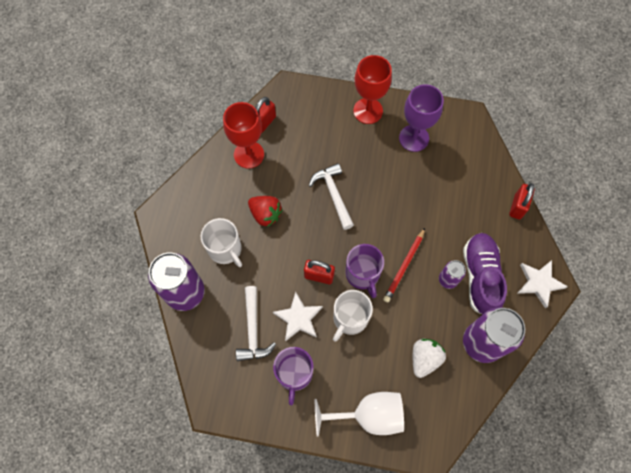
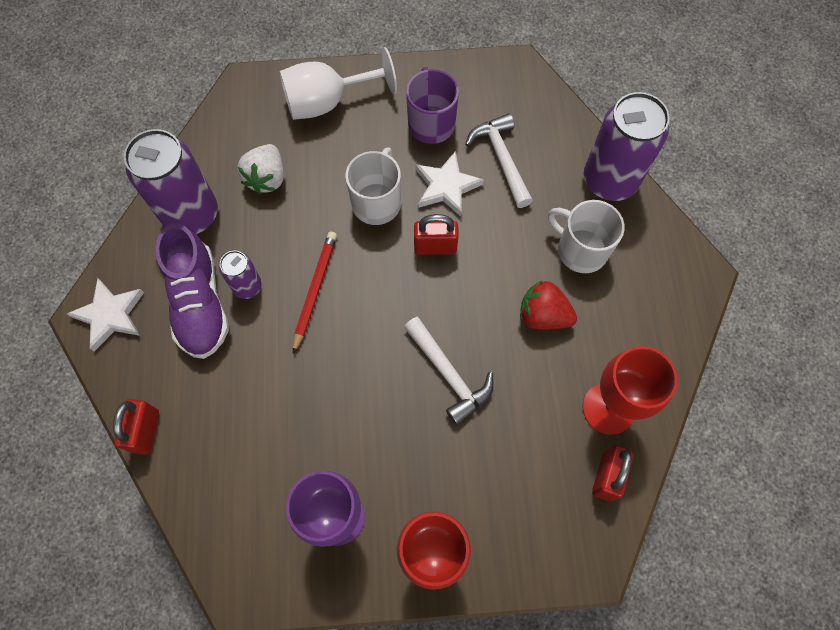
camera: 165 degrees right, 0 degrees up
purple mug [345,244,384,298] -> none

